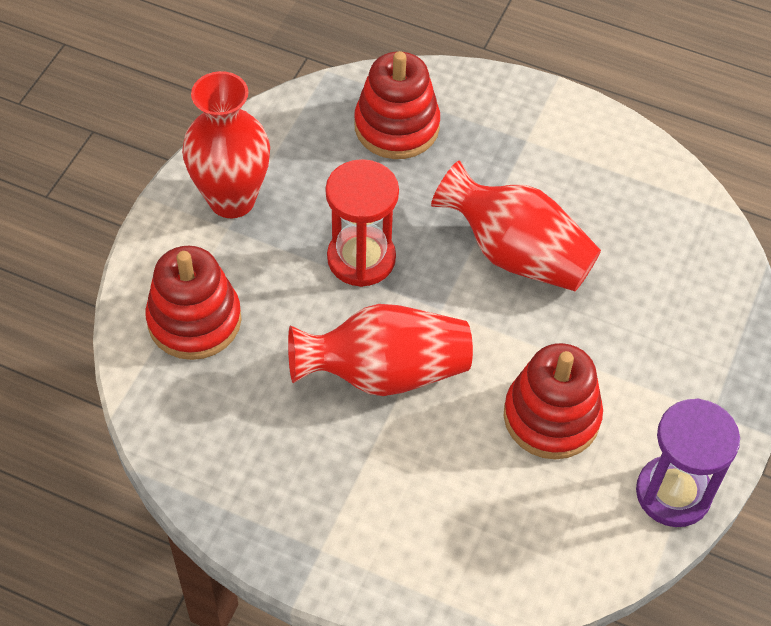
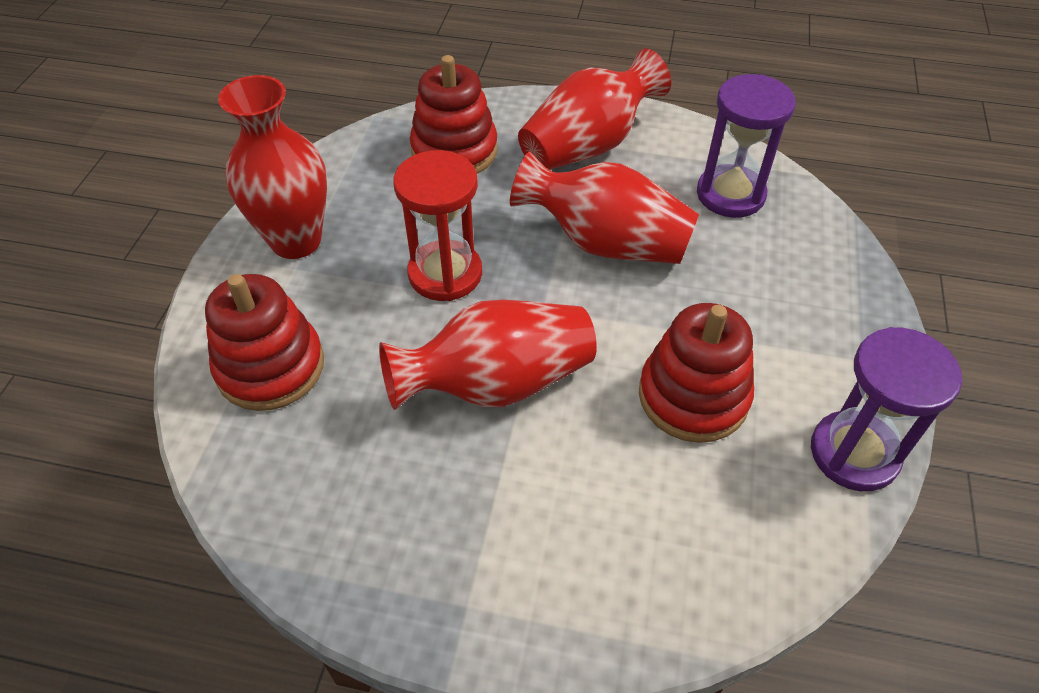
camera: 10 degrees left, 5 degrees down
none -> red vase [518,49,671,170]
none -> purple hourglass [697,74,796,218]

